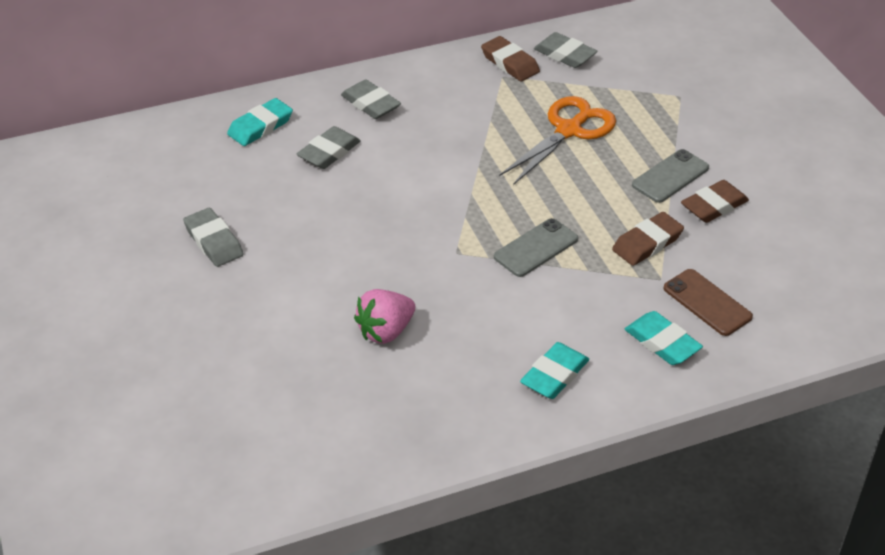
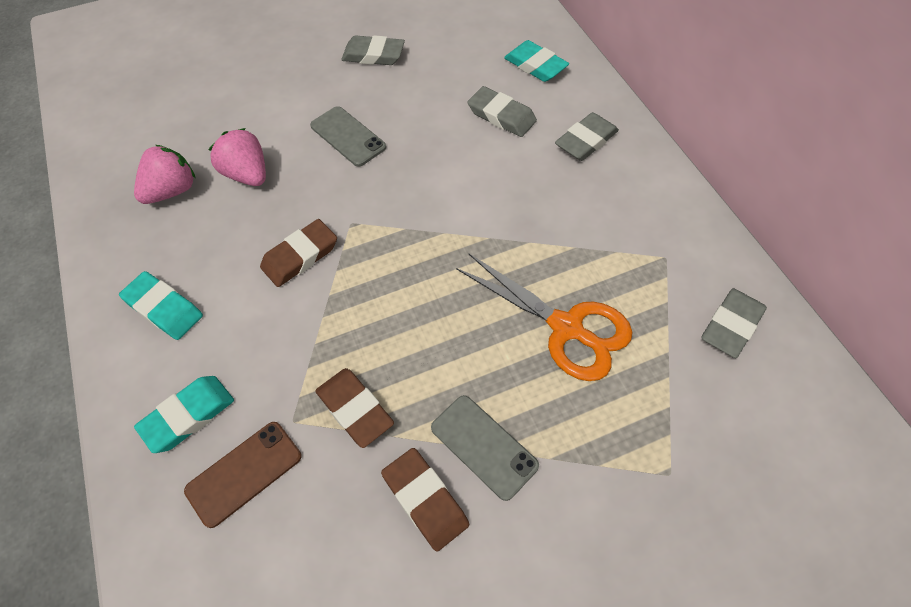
camera: 90 degrees right, 15 degrees up
grey eraser [183,208,244,267] -> grey eraser turned 45 degrees clockwise [341,35,405,65]
brown eraser [481,36,540,81] -> brown eraser moved to [260,219,337,287]
grey phone [494,218,578,277] -> grey phone moved to [310,106,386,167]
none -> pink strawberry [134,145,196,204]

